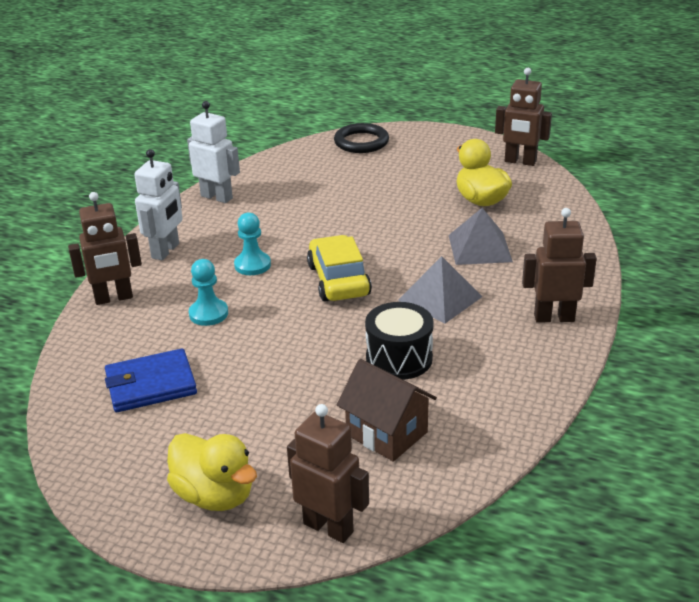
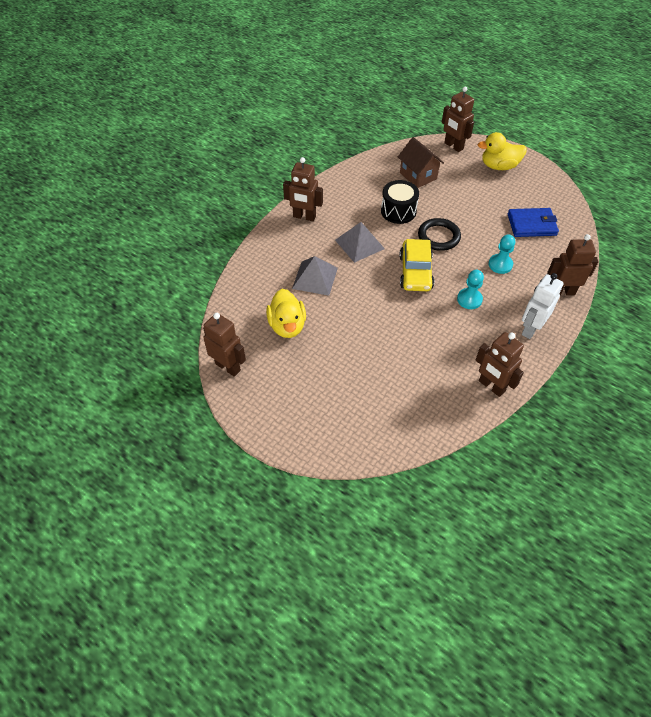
camera: 165 degrees left, 20 degrees up
yellow duck [167,433,257,511] -> yellow duck turned 60 degrees counterclockwise [478,132,527,170]
white robot [187,101,240,203] -> brown robot [476,332,524,397]
black ring [334,123,389,153] -> black ring moved to [418,218,461,251]

